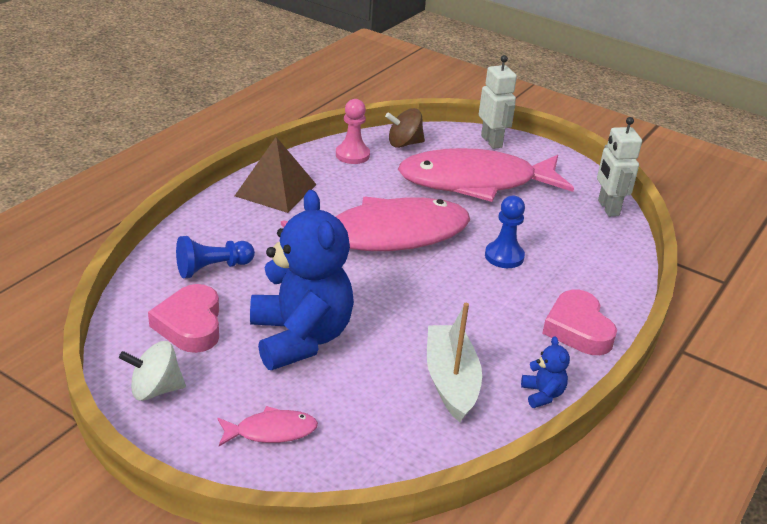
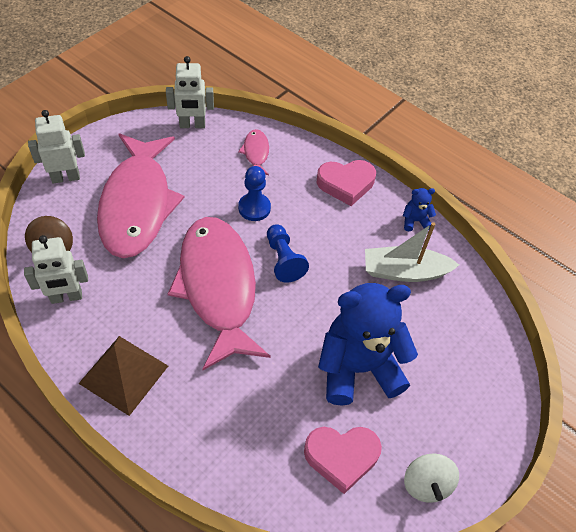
camera: 85 degrees left, 20 degrees up
blue pawn [176,236,255,278] -> blue pawn moved to [267,224,309,283]
pink fish [217,406,318,446] -> pink fish moved to [238,129,269,175]
pink pawn [336,99,370,164] -> white robot [24,235,88,304]

